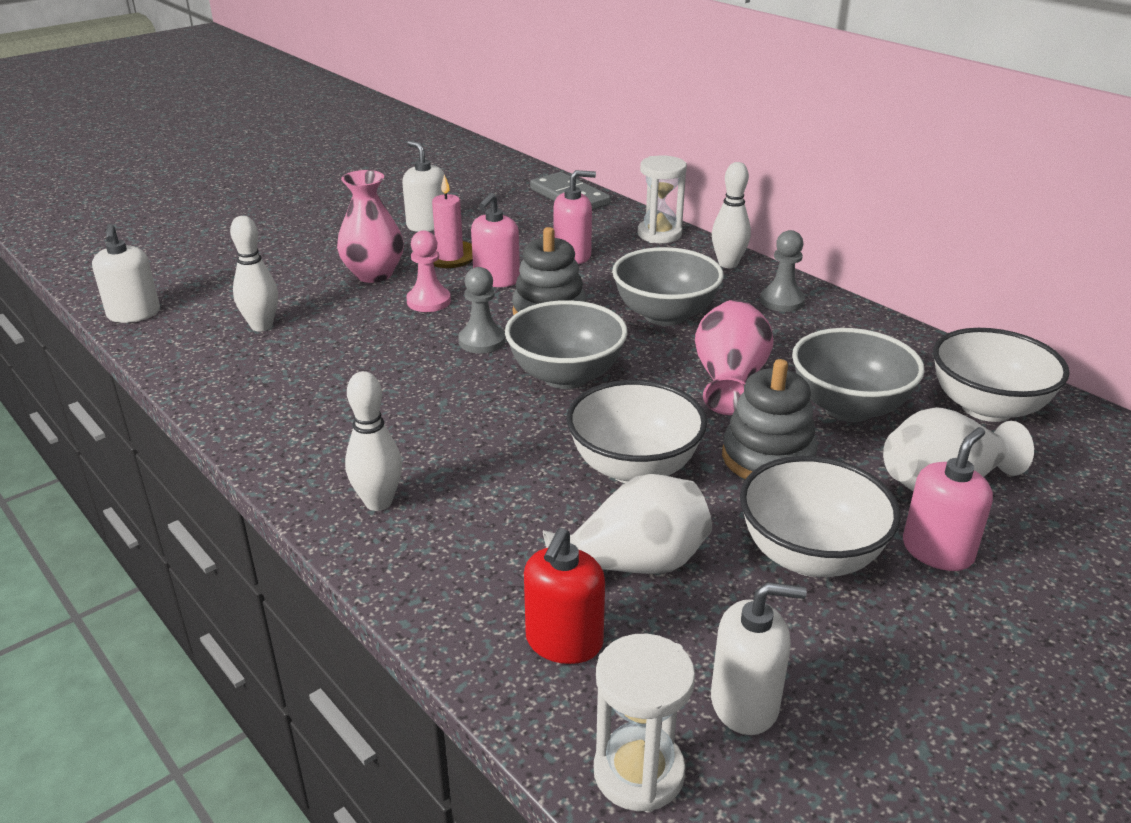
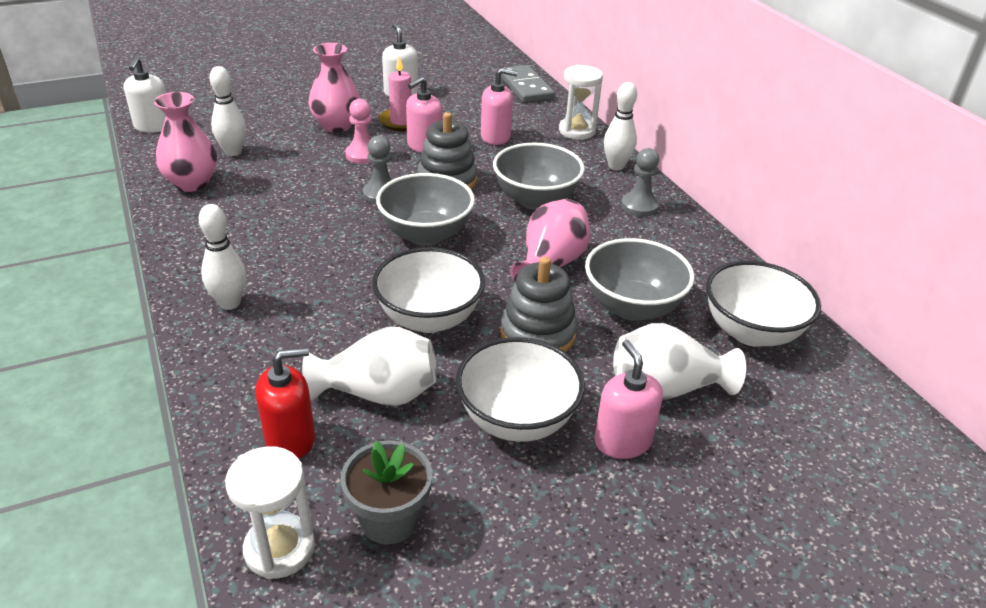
camera: 15 degrees right, 5 degrees up
red soap dispenser [524,528,605,664] -> red soap dispenser turned 150 degrees counterclockwise [256,347,315,458]
white soap dispenser [711,582,807,735] -> grey flower pot [340,441,432,545]
pink soap dispenser [903,427,993,571] -> pink soap dispenser turned 75 degrees counterclockwise [594,340,663,459]
none -> pink vase [154,92,217,192]

